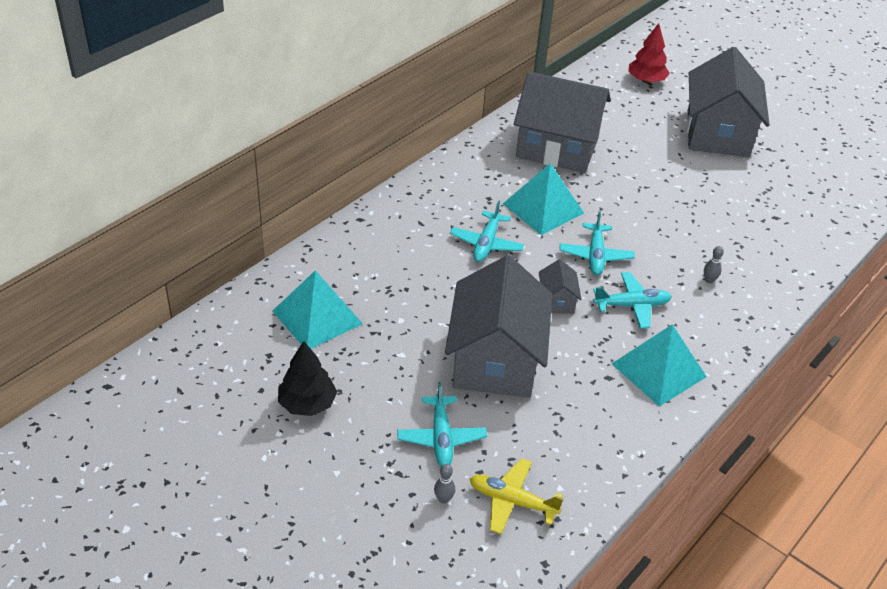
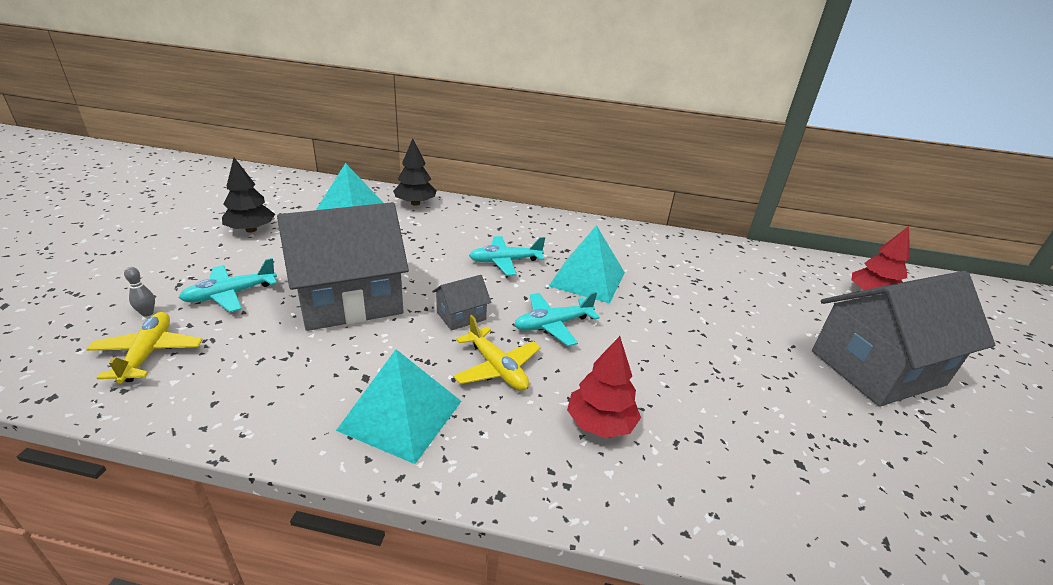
camera: 60 degrees right, 10 degrees down
grey house [514,71,611,173] -> none
turquoise plane [593,272,672,329] -> yellow plane [453,315,541,391]
grey bowling pin [704,246,724,283] -> red tree [567,336,641,438]
none -> black tree [393,138,437,206]

